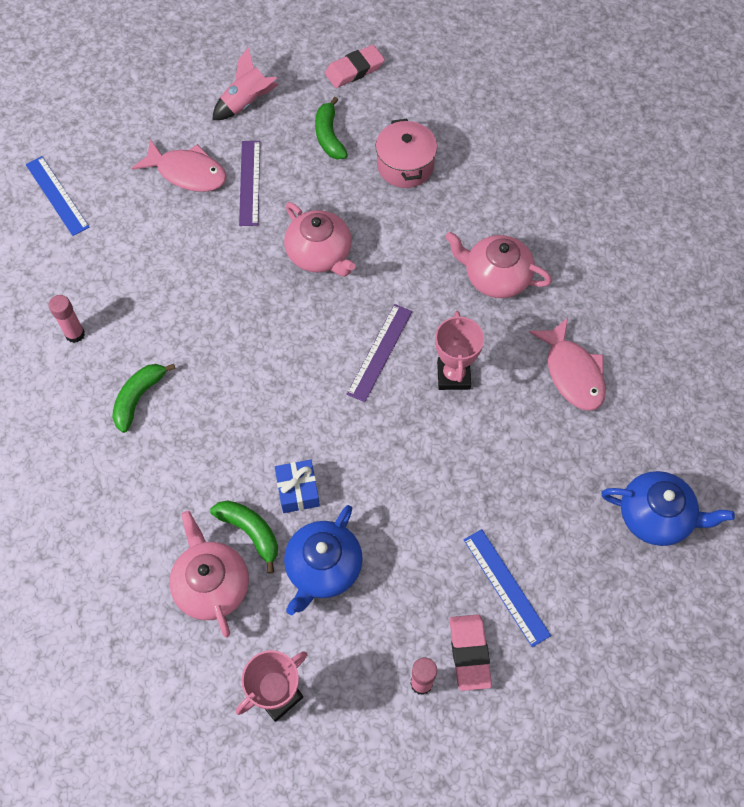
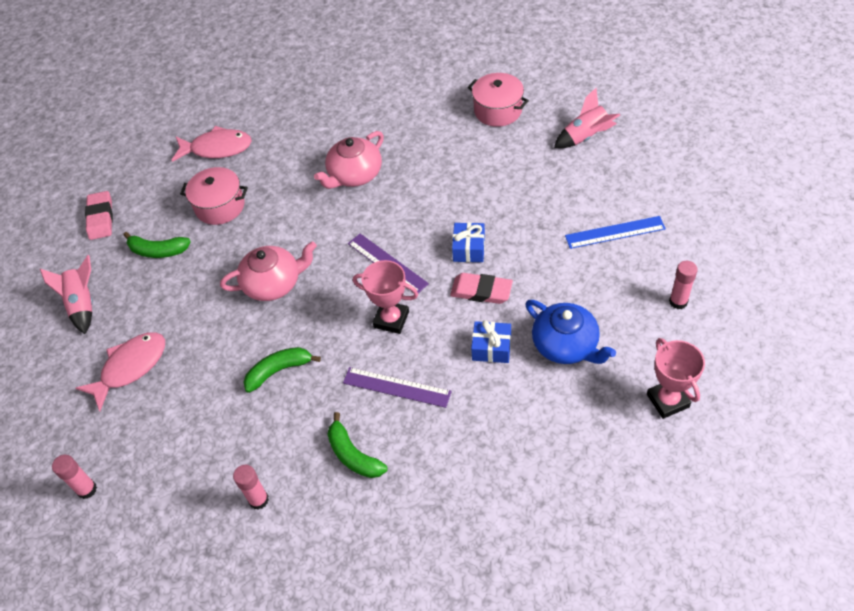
camera: 65 degrees left, 10 degrees down
blue ruler [26,156,89,236] -> pink glue stick [52,455,97,499]
pink teapot [169,511,249,637] -> none
green banana [210,500,278,574] -> green banana moved to [244,347,321,393]
purple ruler [239,141,260,226] -> purple ruler moved to [343,367,452,408]
pink trophy [435,311,484,390] -> pink trophy moved to [353,260,418,334]
pink eraser [449,614,492,691] -> pink eraser moved to [450,273,513,304]
pink fish [529,318,606,411] -> pink fish moved to [172,126,252,162]
blue teapot [601,471,735,546] -> pink rocket [554,88,620,148]
none -> blue gift [452,222,485,262]
none -> pink pot [468,73,529,127]

